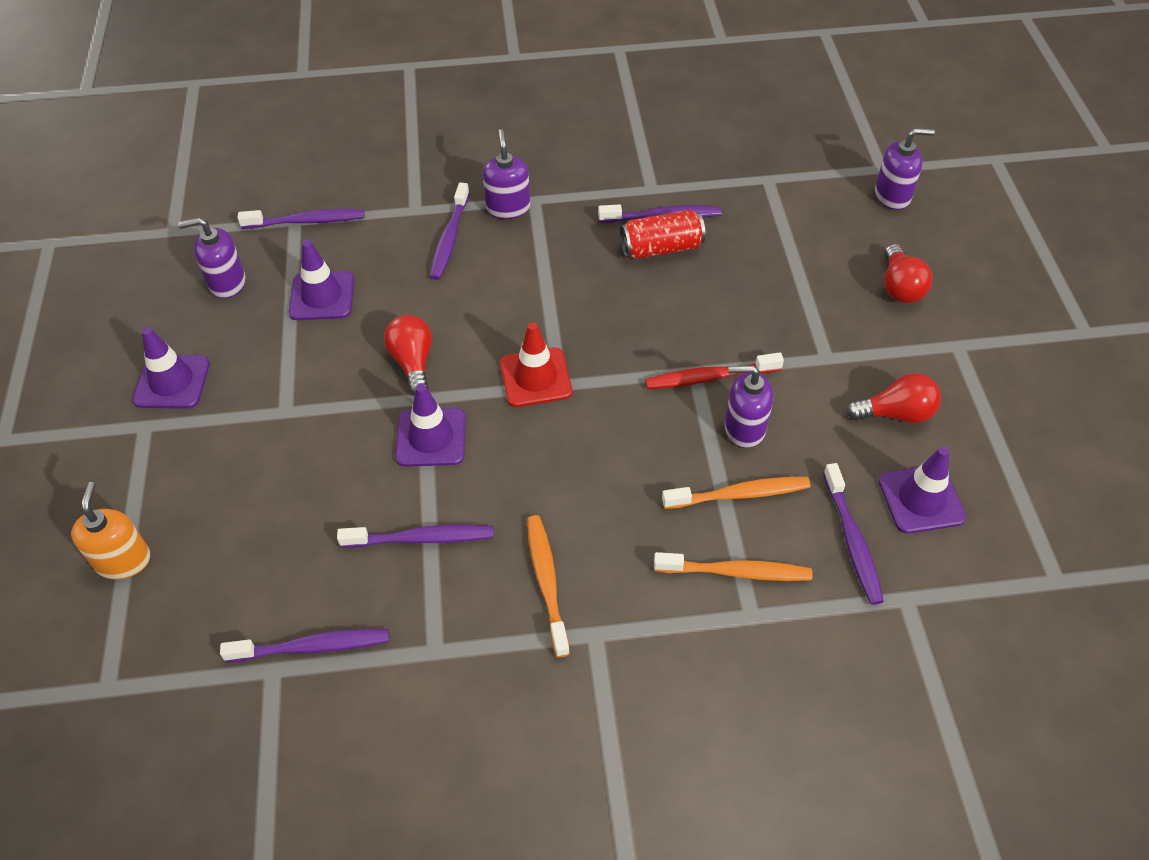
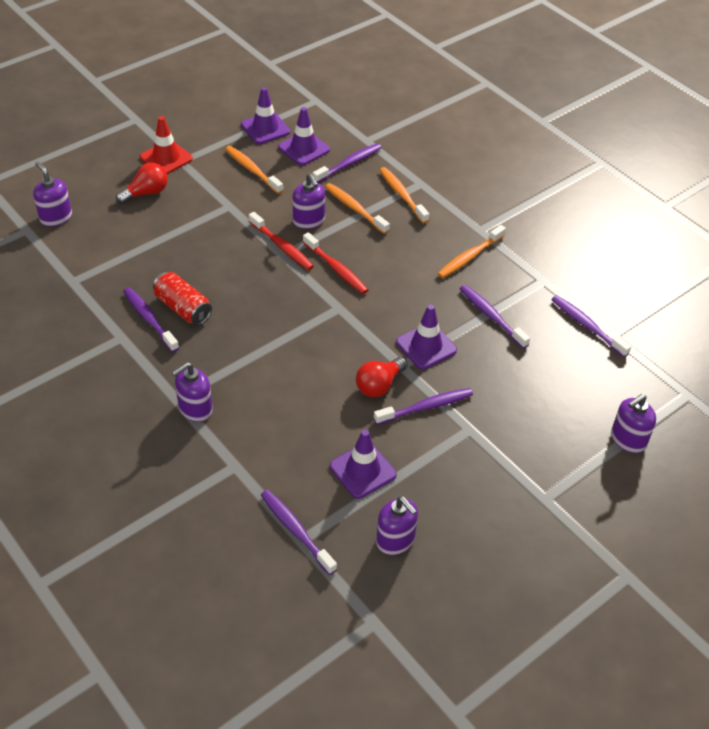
camera: 125 degrees left, 5 degrees down
orange soap dispenser [71,482,150,579] -> purple soap dispenser [611,394,656,453]
purple traffic cone [133,327,210,409] -> purple traffic cone moved to [241,87,290,144]
purple toothbrush [430,182,470,280] -> purple toothbrush moved to [374,388,473,425]
red traffic cone [500,322,572,407] -> red traffic cone moved to [140,116,193,174]
red light bulb [847,373,941,423] -> orange toothbrush [225,146,283,194]
none -> red toothbrush [303,232,368,294]

